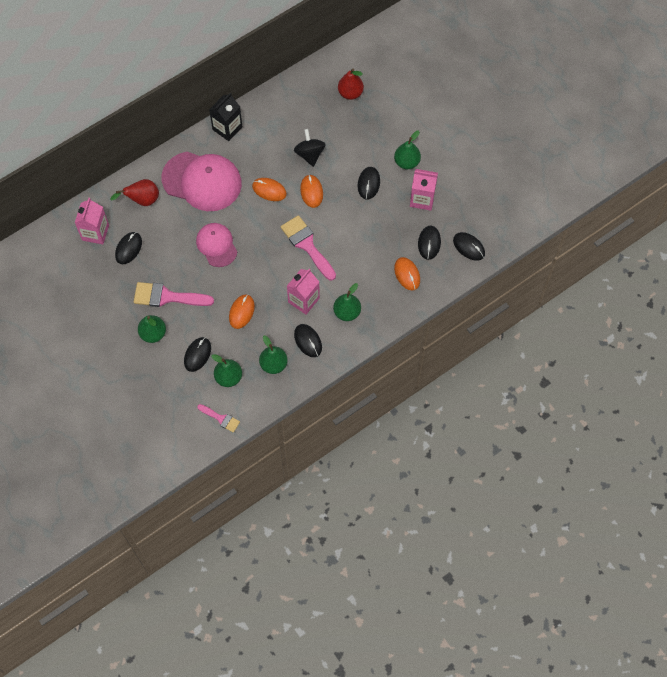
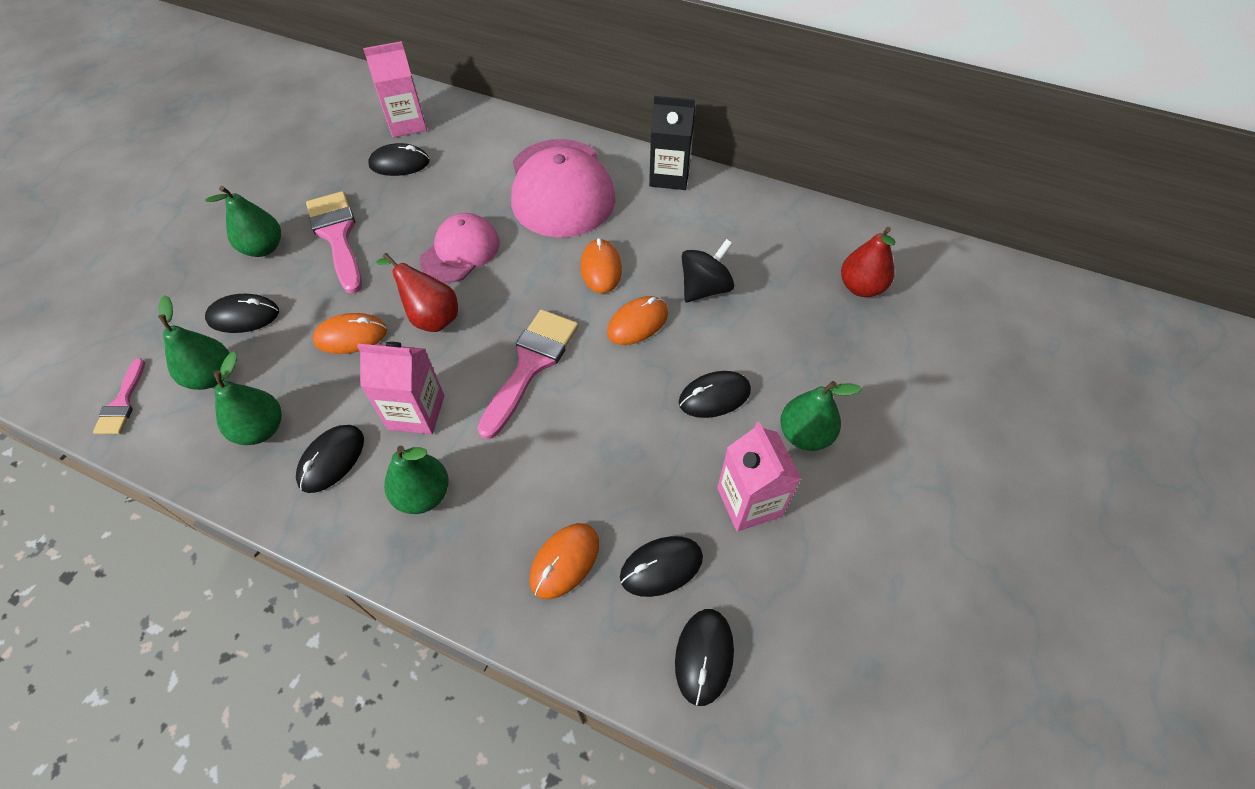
camera: 60 degrees right, 10 degrees down
red pear [110,179,159,206] -> red pear moved to [376,253,458,332]

